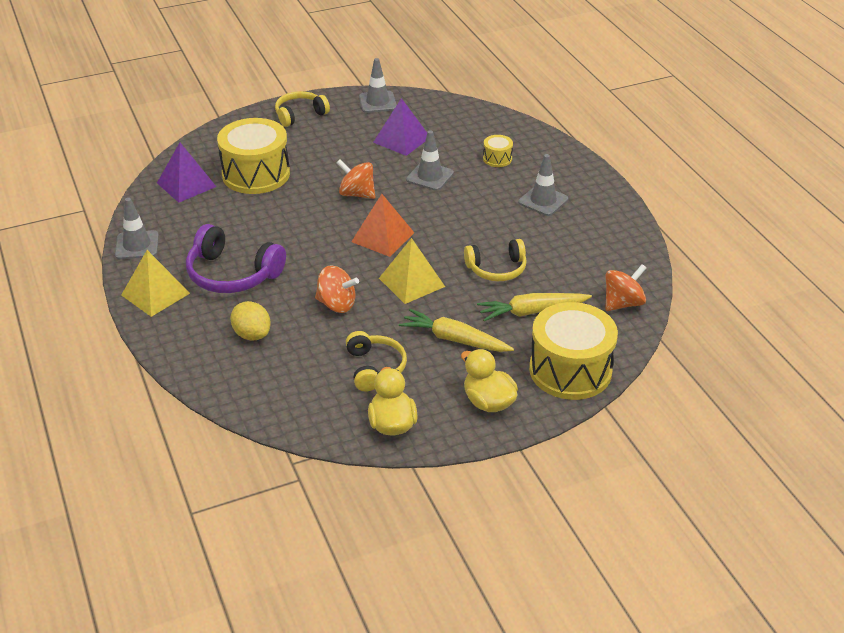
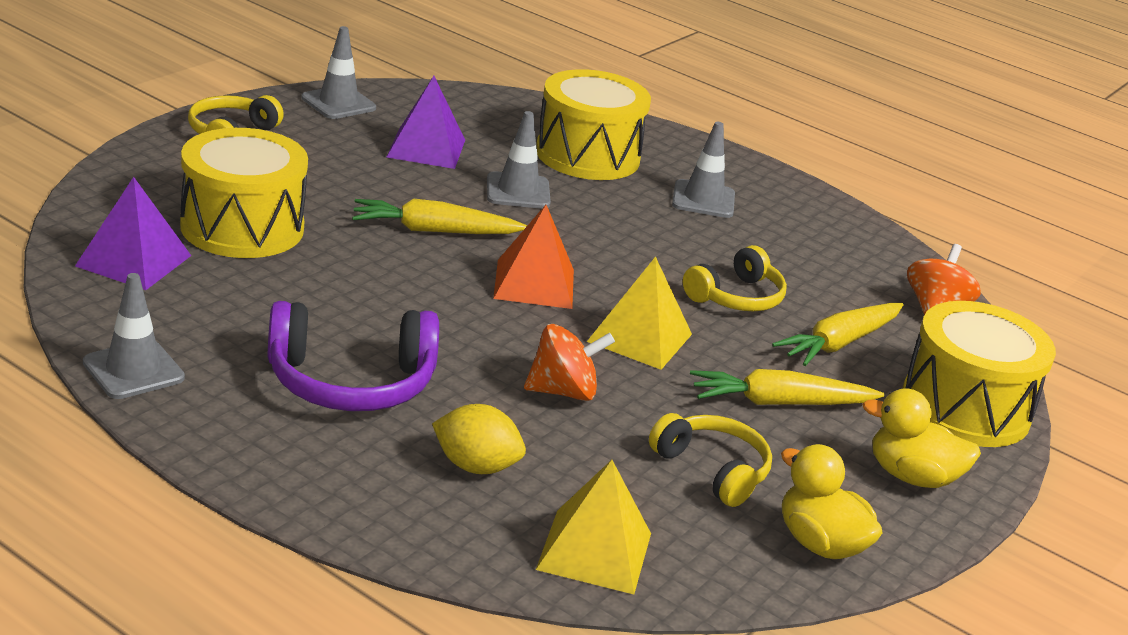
camera: 35 degrees left, 10 degrees down
yellow pyramid [121,250,190,317] -> yellow pyramid moved to [536,460,651,595]
orange spinning top [336,159,375,199] -> yellow carrot [352,199,528,234]
yellow drum [483,135,513,167] -> yellow drum [536,69,651,180], size x2.28

